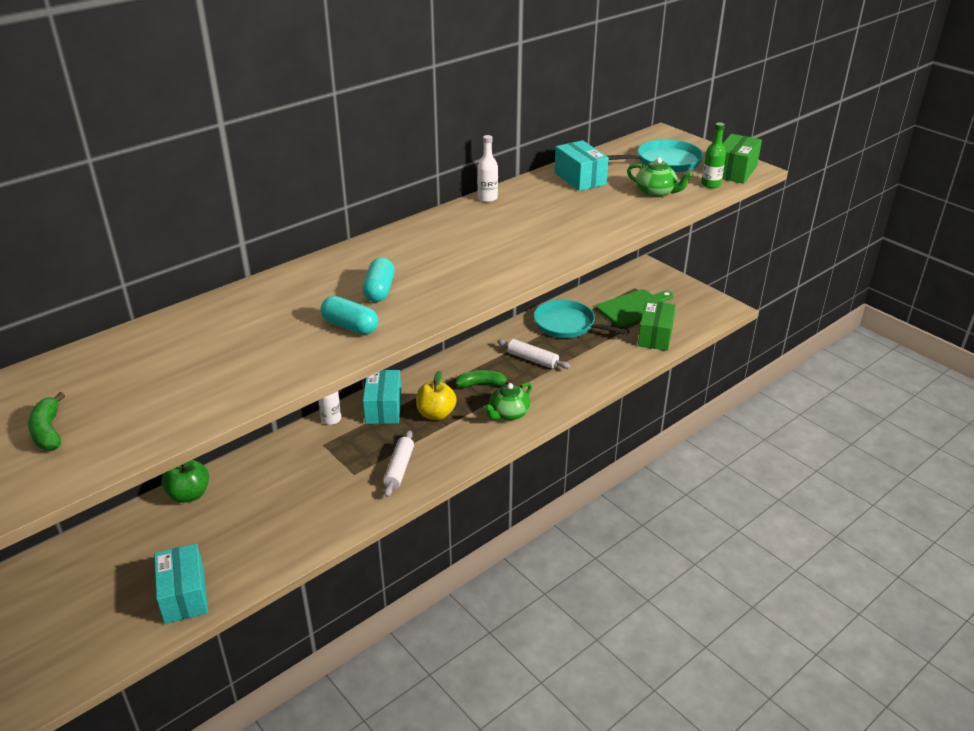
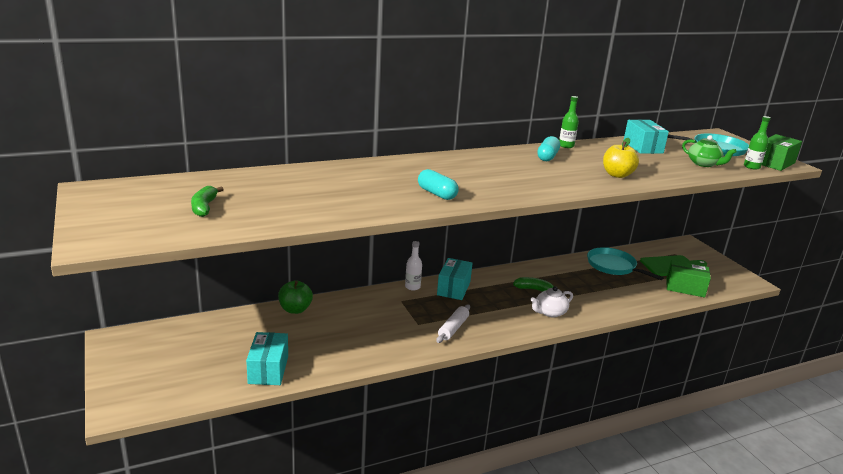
camera: 15 degrees right, 10 degrees down
turquoise capsule [363,257,395,302] -> turquoise capsule moved to [537,136,560,161]
yellow apple [416,371,457,420] -> yellow apple moved to [603,138,639,178]
white bottle [477,135,498,202] -> green bottle [559,96,579,148]
green teapot [484,382,532,420] -> white teapot [530,286,573,317]
white rolling pin [497,339,570,369] -> none
green box [638,301,676,351] -> green box turned 75 degrees clockwise [666,260,711,298]

